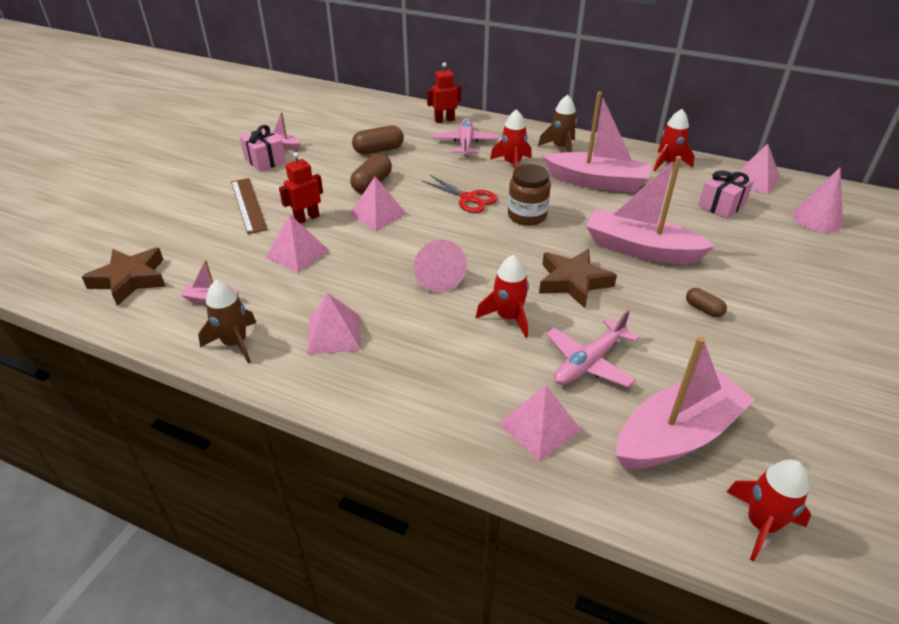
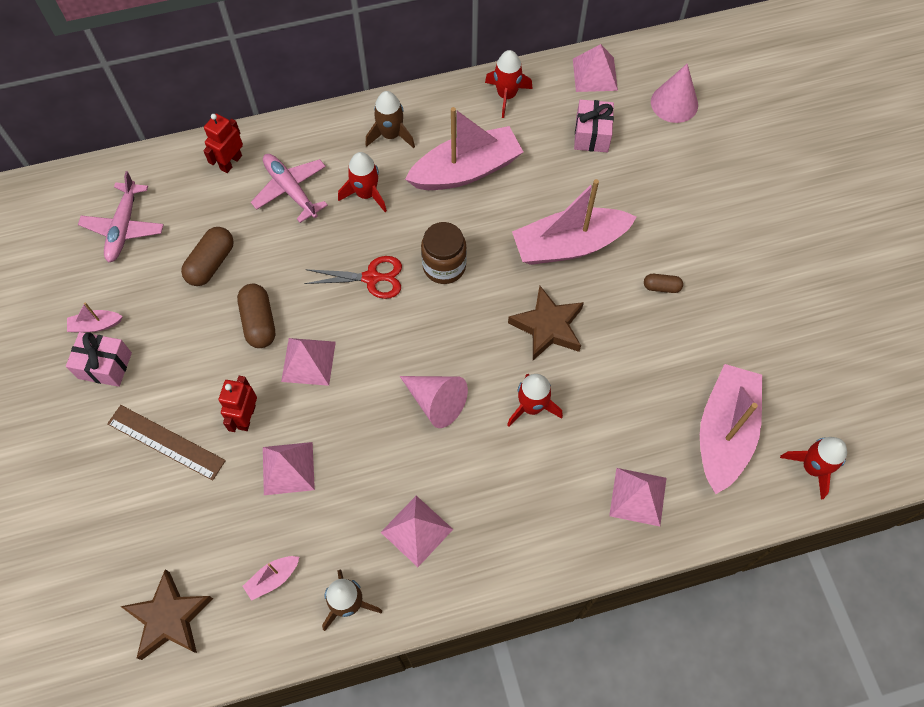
camera: 40 degrees left, 25 degrees up
pink plane [546,310,639,387] -> pink plane moved to [78,171,164,262]

